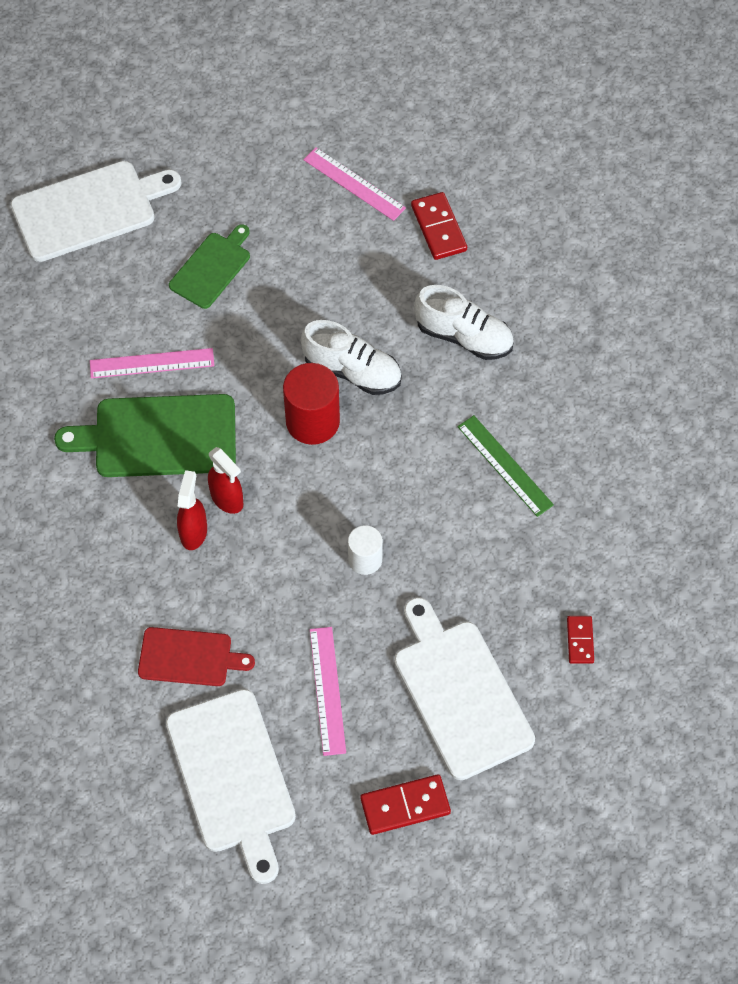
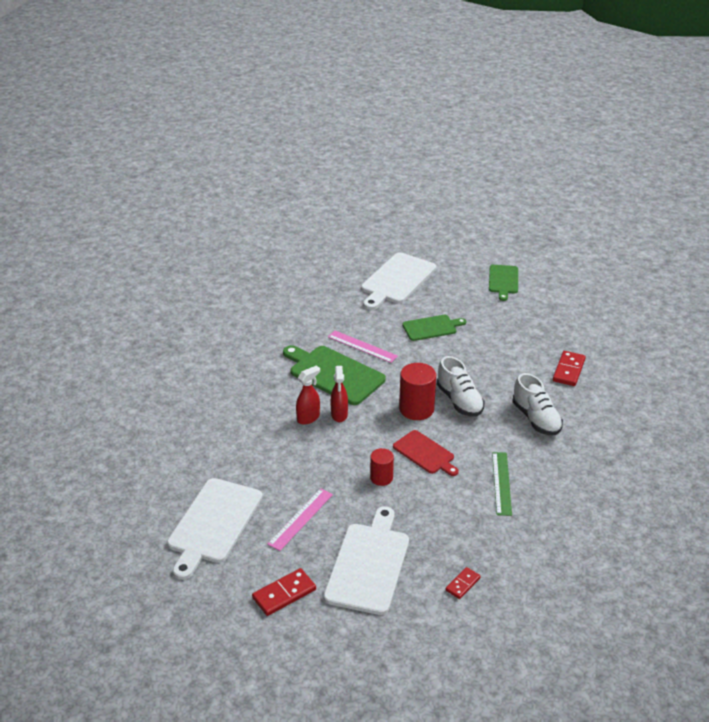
camera: 40 degrees right, 25 degrees down
white cutting board [11,161,181,262] -> white cutting board turned 105 degrees clockwise [361,252,436,310]
red cutting board [138,627,255,686] -> red cutting board moved to [393,430,459,476]
pink ruler [303,147,406,221] -> none
white cylinder [348,525,383,575] -> red cylinder [370,448,394,486]
red domino [360,774,451,835] -> red domino turned 60 degrees counterclockwise [252,568,316,616]
none -> green cutting board [489,265,518,301]

